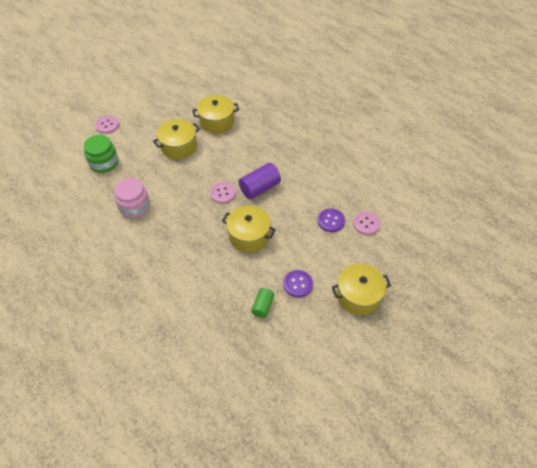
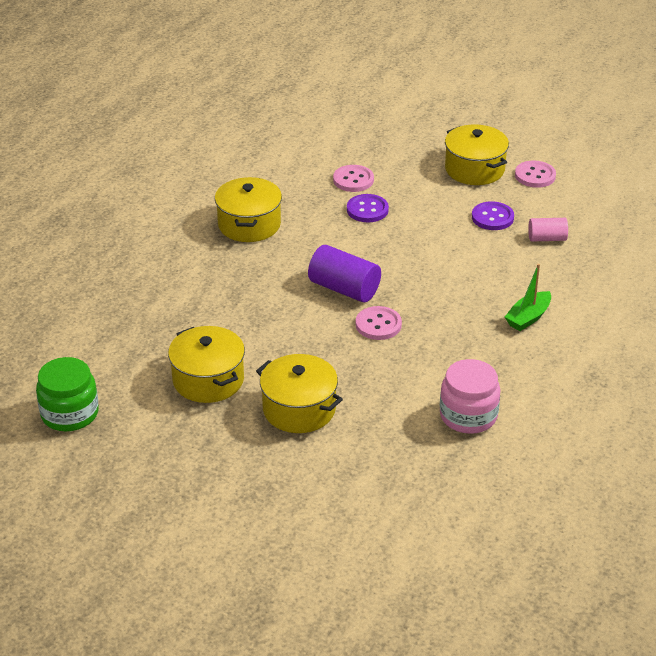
camera: 110 degrees left, 15 degrees down
green jar [84,135,118,173] -> green jar moved to [36,357,99,431]
pink button [95,115,119,134] -> pink button moved to [515,160,556,188]
yellow pot [222,205,276,252] -> yellow pot moved to [215,177,282,242]
green cylinder [251,288,274,318] -> pink cylinder [528,218,568,242]
none -> green boat [505,264,551,331]

